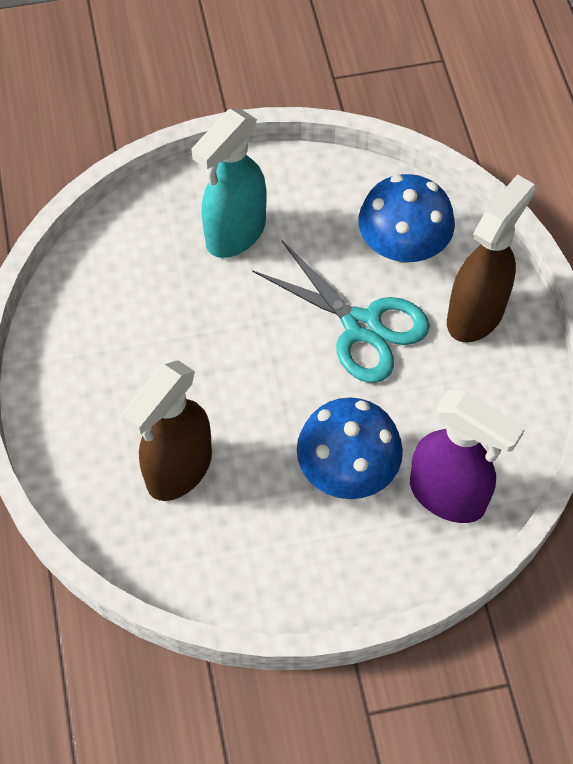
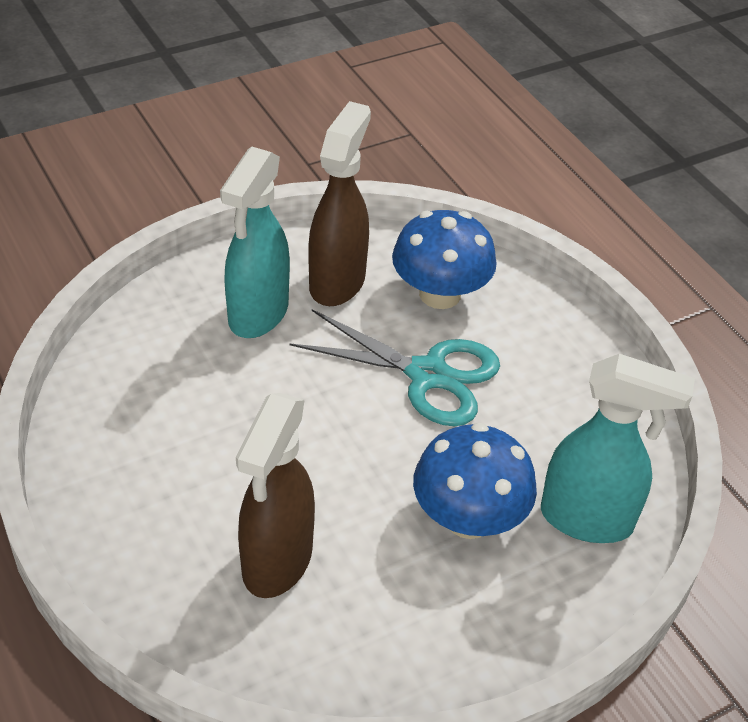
camera: 20 degrees left, 15 degrees down
purple spray bottle [410,391,525,523] -> turquoise spray bottle [541,354,695,543]
brown spray bottle [447,174,535,343] -> brown spray bottle moved to [308,101,371,306]

